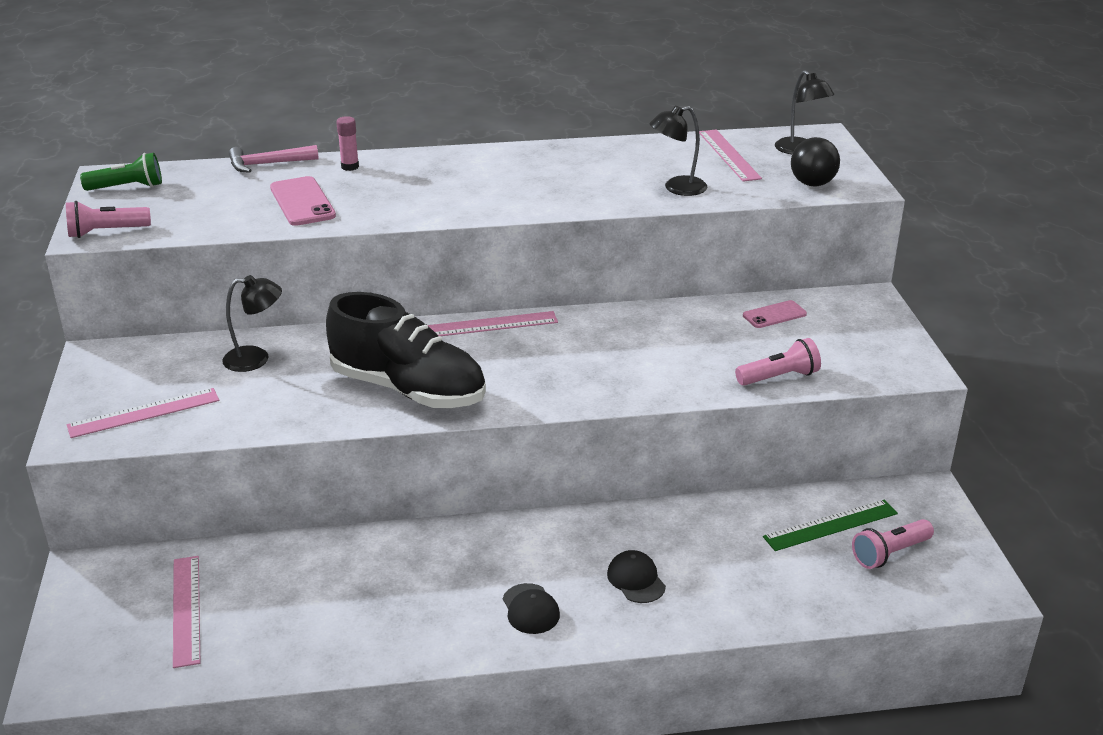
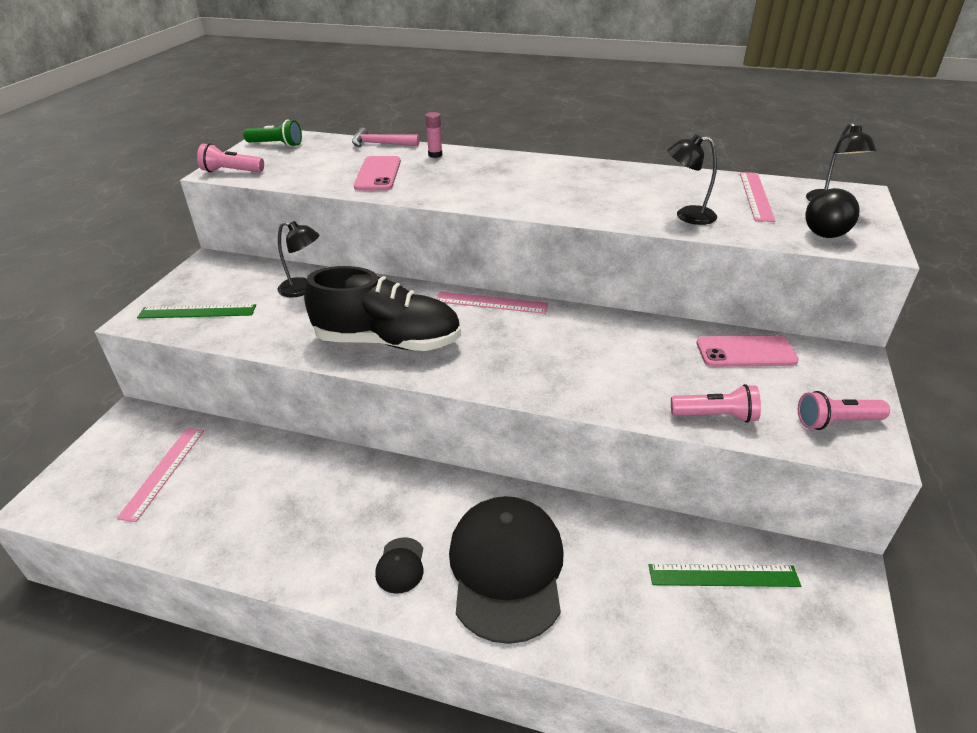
camera: 25 degrees right, 5 degrees up
pink ruler [67,388,219,438] -> green ruler [137,304,256,319]
black shoe [326,292,486,408] -> black shoe turned 45 degrees counterclockwise [304,266,461,351]
black cap [607,550,666,603] -> black cap [449,496,564,644], size x2.43
pink phone [743,300,807,328] -> pink phone [696,335,799,367], size x1.57
pink flashlight [852,519,934,569] -> pink flashlight moved to [798,391,890,430]

